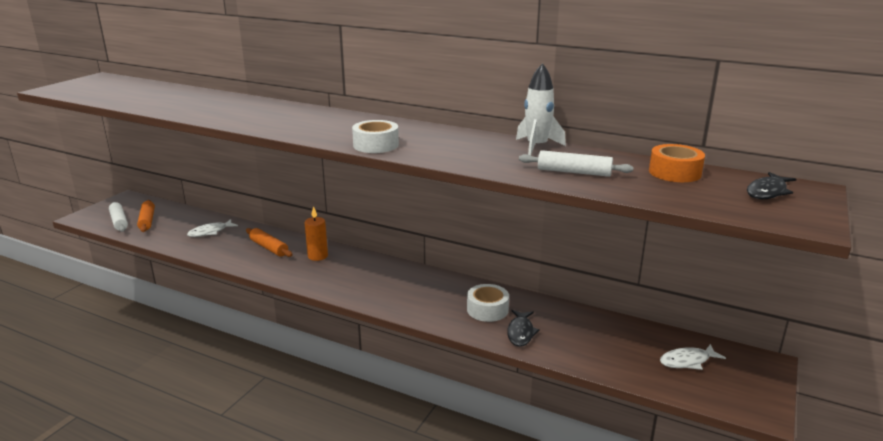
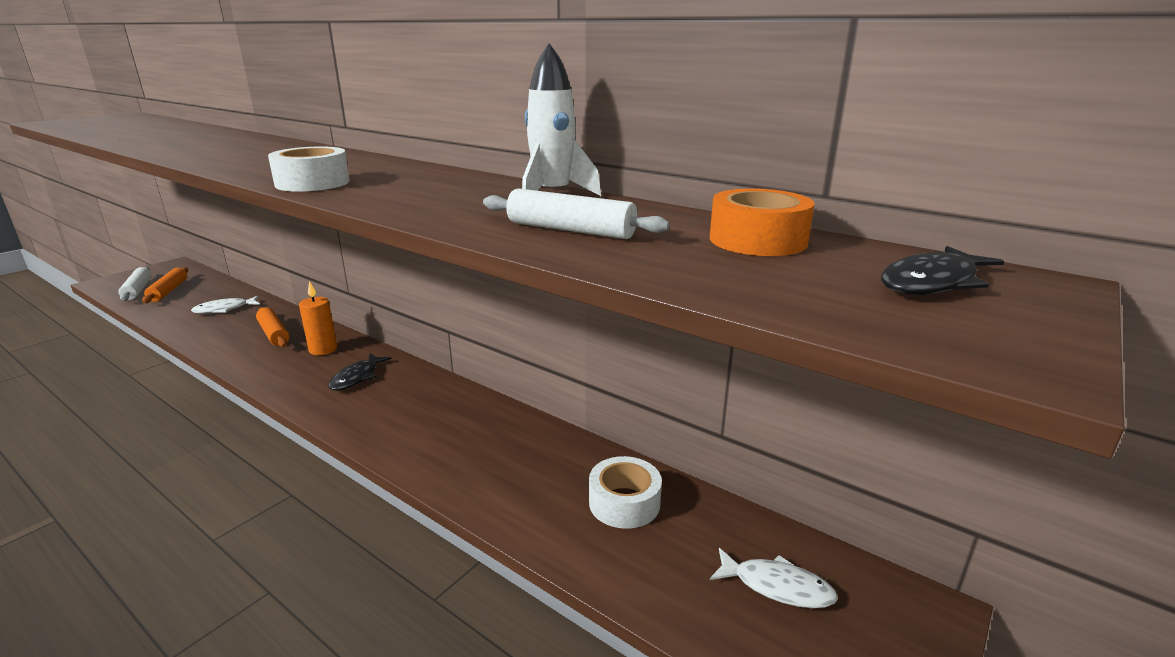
camera: 10 degrees right, 0 degrees up
white tape [467,284,509,322] -> white tape moved to [589,456,662,529]
black fish [507,310,540,347] -> black fish moved to [328,353,392,391]
white fish [660,344,726,370] -> white fish turned 150 degrees counterclockwise [710,548,838,608]

